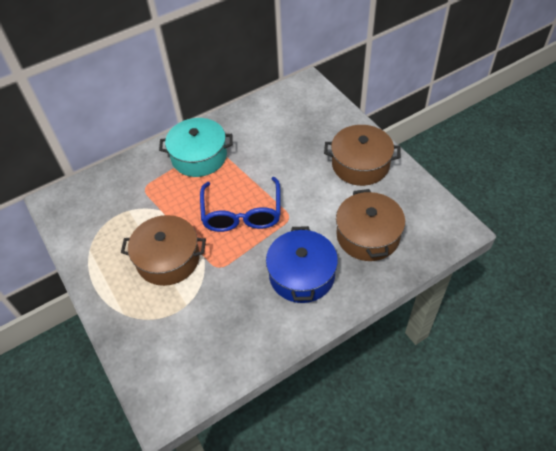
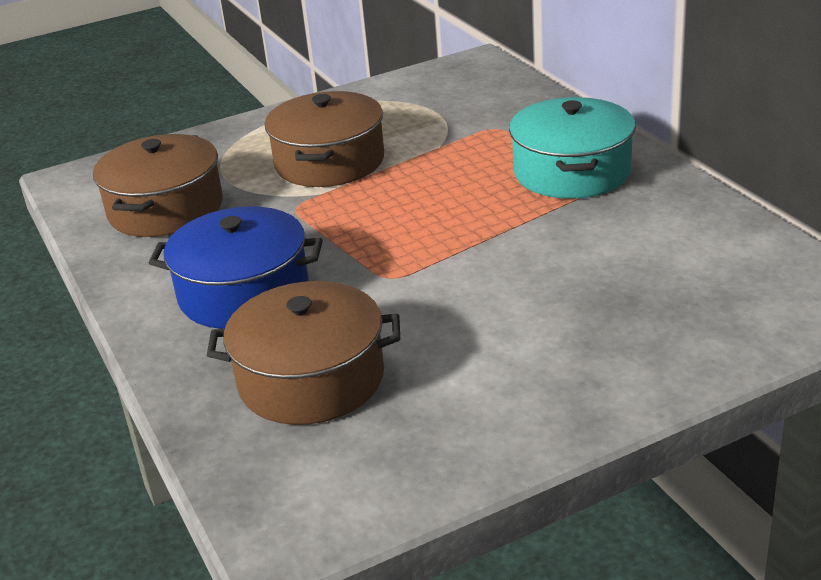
camera: 95 degrees right, 20 degrees down
blue glasses [200,177,281,232] -> none
brown pot [324,125,400,186] -> brown pot moved to [93,134,223,237]

